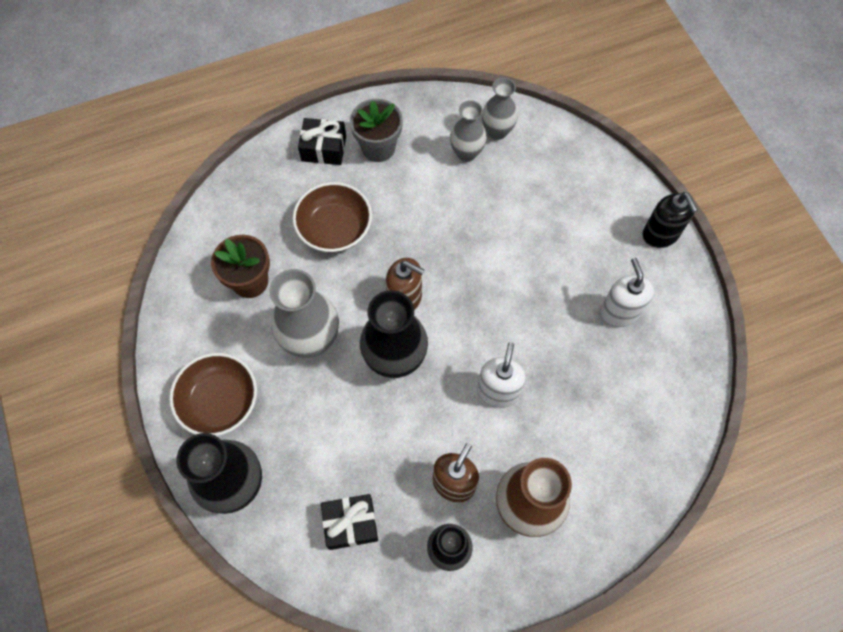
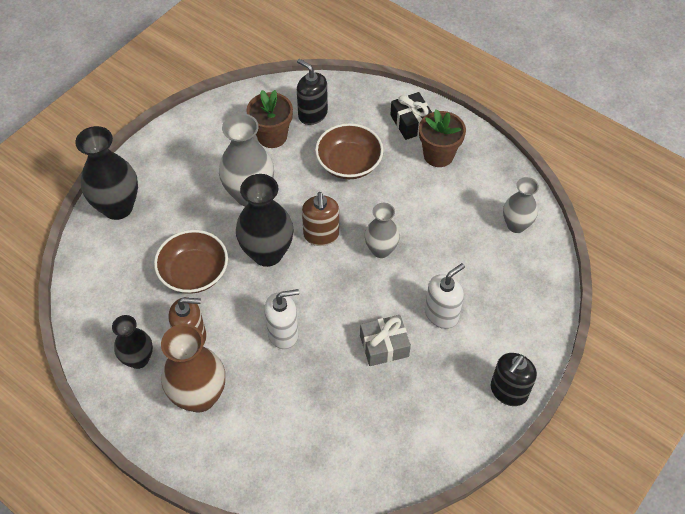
camera: 60 degrees right, 10 degrees down
brown bowl [169,353,257,436] -> brown bowl moved to [154,230,228,294]
black gift [321,494,378,550] -> none
grey flower pot [350,99,403,162] -> brown flower pot [419,109,466,167]
grey vase [450,100,487,162] -> grey vase moved to [365,203,400,258]
white soap dispenser [600,258,654,327] -> white soap dispenser moved to [425,263,465,329]
none -> black soap dispenser [297,59,328,125]
none -> grey gift [360,315,411,366]

